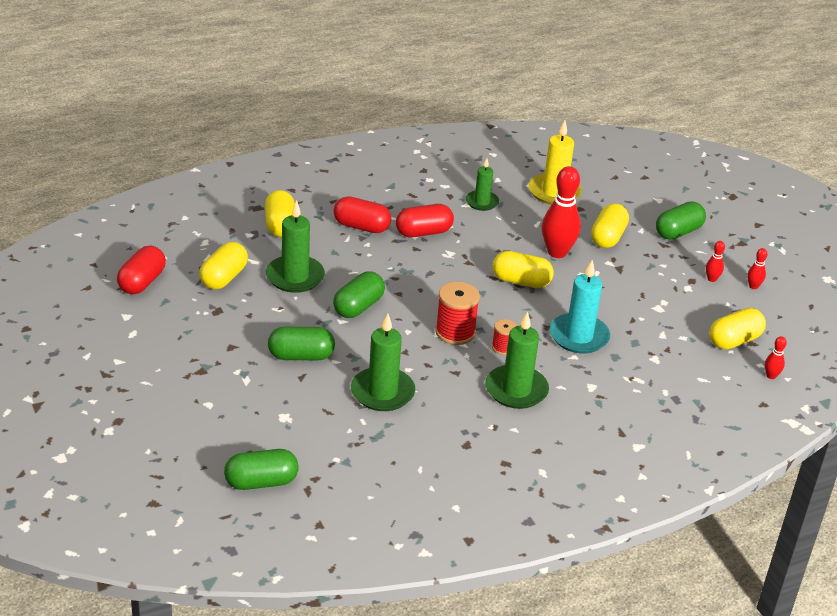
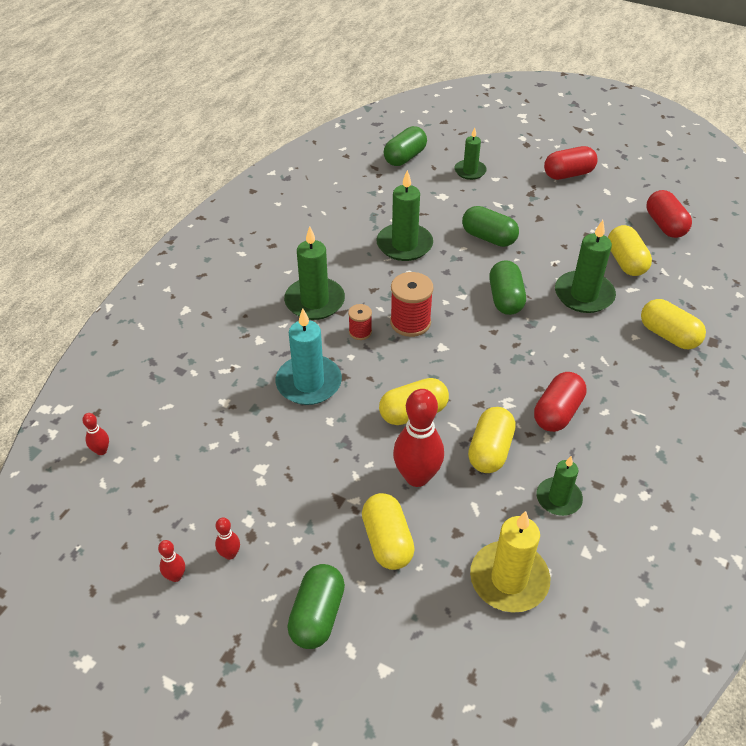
camera: 145 degrees right, 10 degrees up
green capsule [268,327,335,360] -> green capsule turned 75 degrees clockwise [462,206,519,247]
red capsule [333,196,391,233] -> red capsule moved to [544,146,597,180]
yellow capsule [709,308,766,350] -> yellow capsule moved to [468,407,516,473]
none -> green candle [455,127,487,180]

